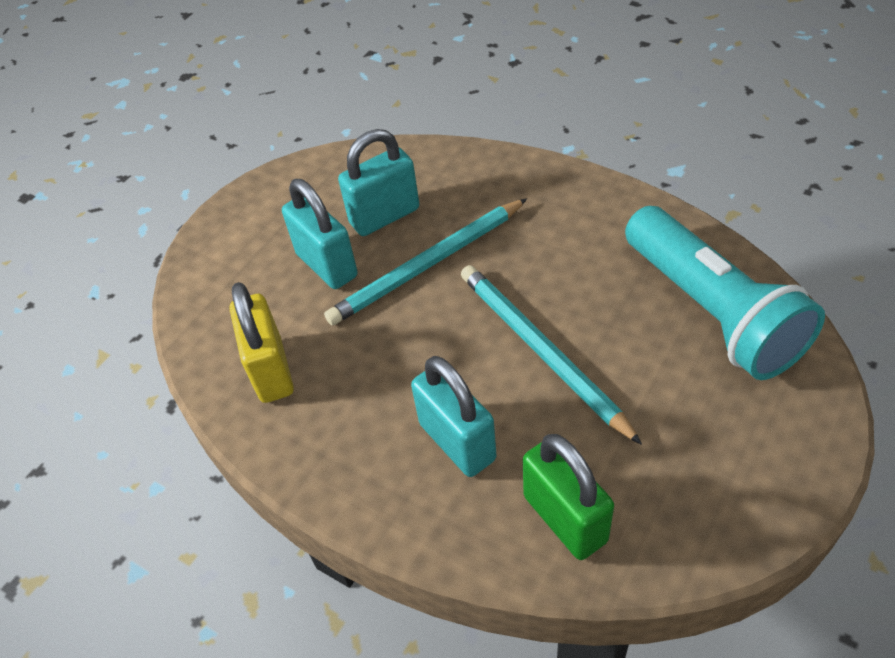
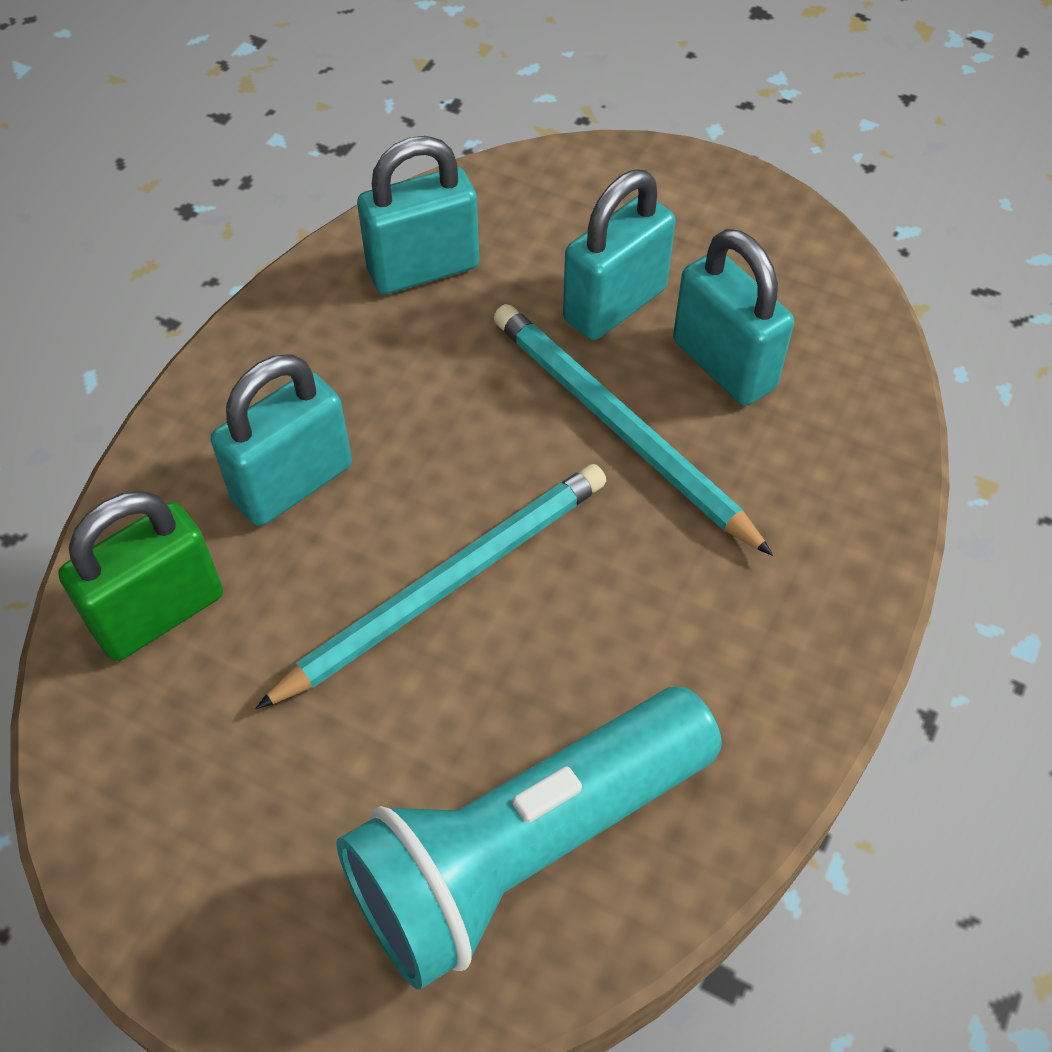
camera: 80 degrees right, 5 degrees up
yellow padlock [230,282,294,403] -> turquoise padlock [357,136,479,294]

